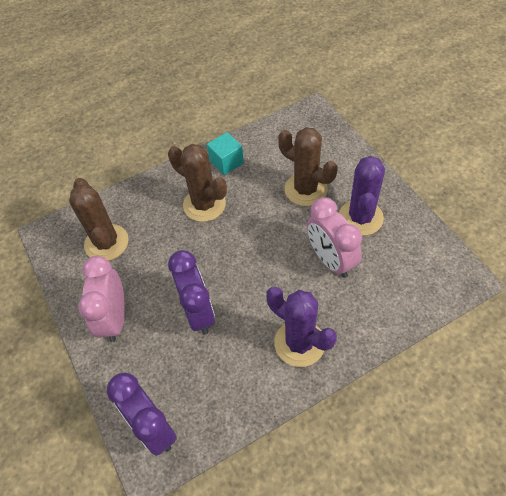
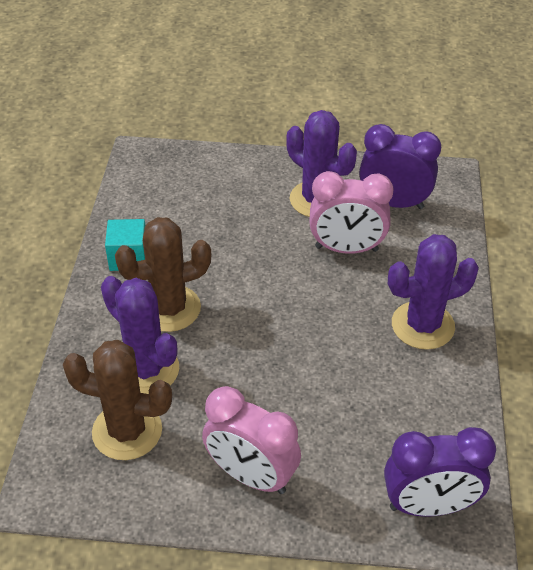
camera: 60 degrees left, 10 degrees down
purple clock [168,250,215,335] -> purple clock moved to [359,124,441,209]
brown cactus [278,127,338,206] -> none
none -> purple cactus [101,276,179,394]

